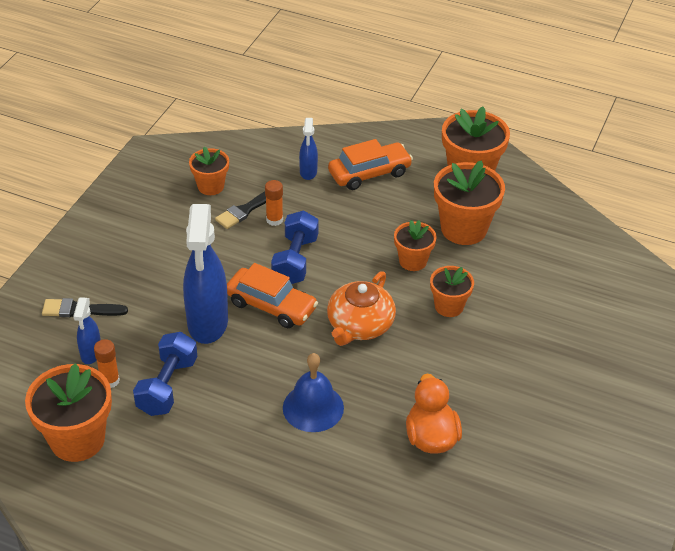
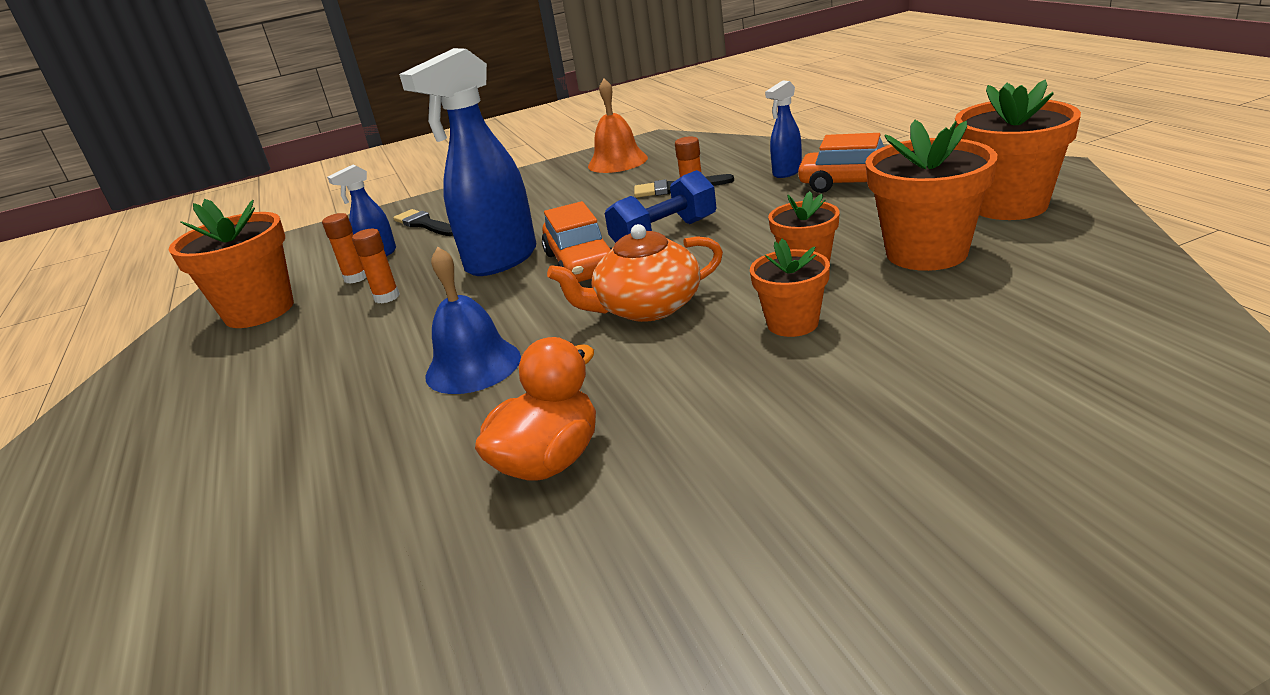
camera: 50 degrees right, 15 degrees down
blue dumbbell [133,332,197,416] -> orange glue stick [352,229,400,303]
orange flower pot [189,146,229,195] -> none
none -> orange bell [588,79,648,173]

